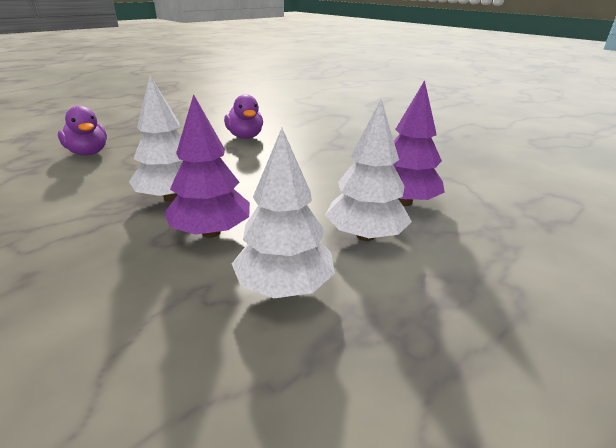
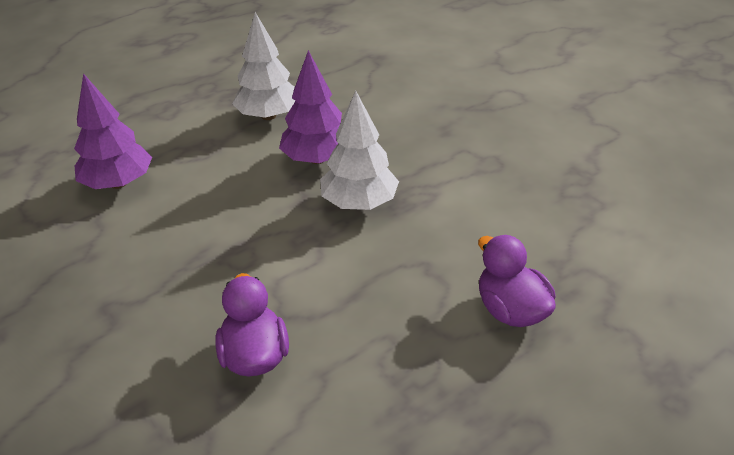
camera: 170 degrees left, 10 degrees up
white tree [325,99,412,241] -> none

